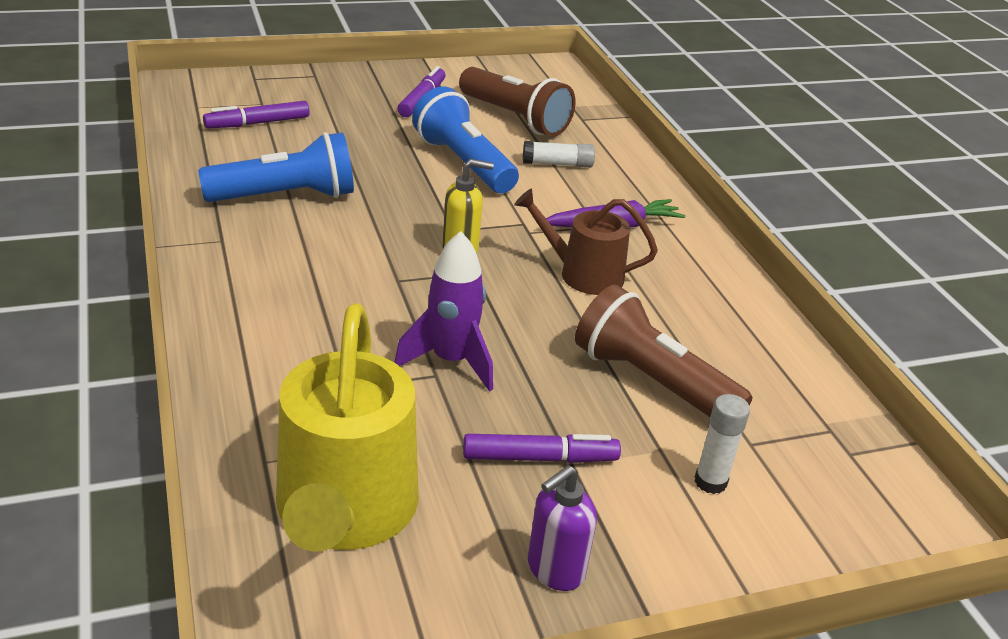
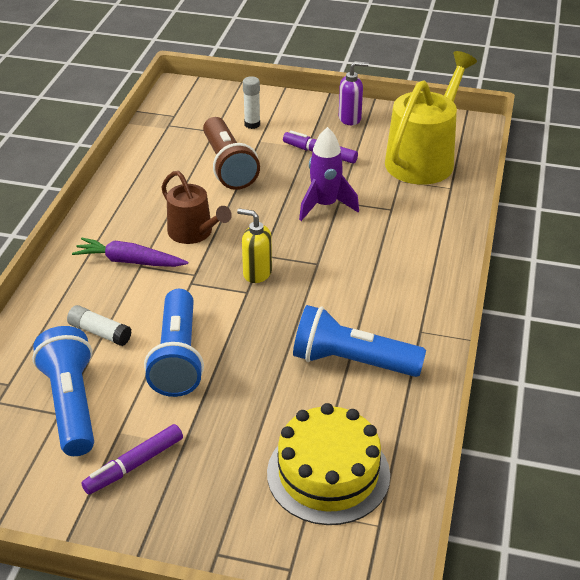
camera: 145 degrees left, 5 degrees up
purple marker [203,101,310,129] -> yellow cake [267,403,390,525]
brown flashlight [459,67,576,137] -> blue flashlight [32,326,94,456]

